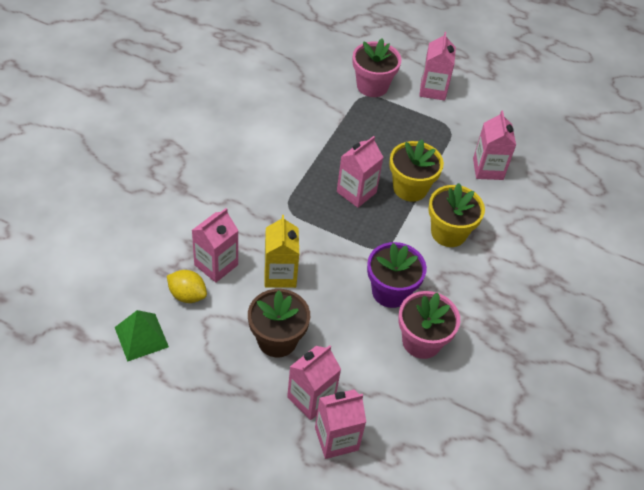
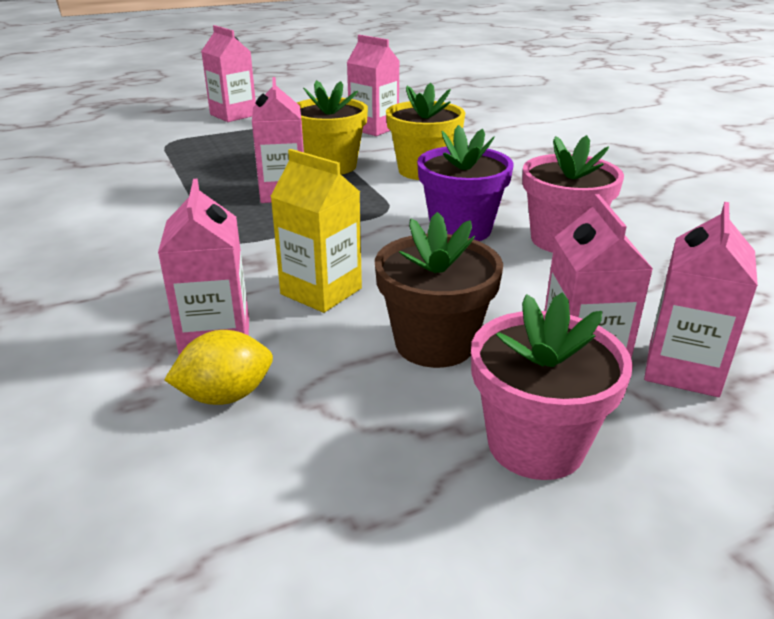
camera: 45 degrees left, 20 degrees down
green pyramid [115,310,169,362] -> none
pink flower pot [352,38,401,97] -> pink flower pot moved to [471,292,633,480]

